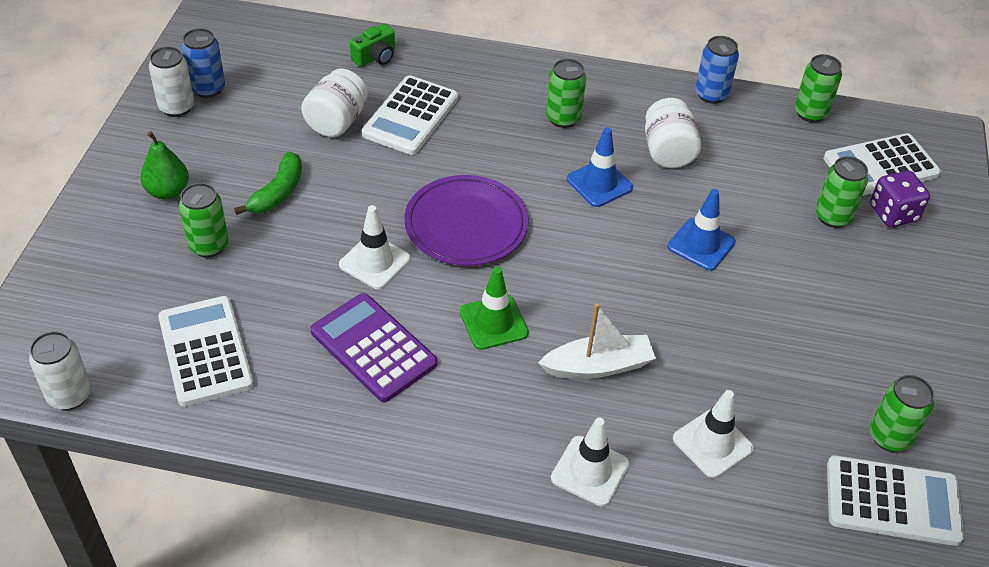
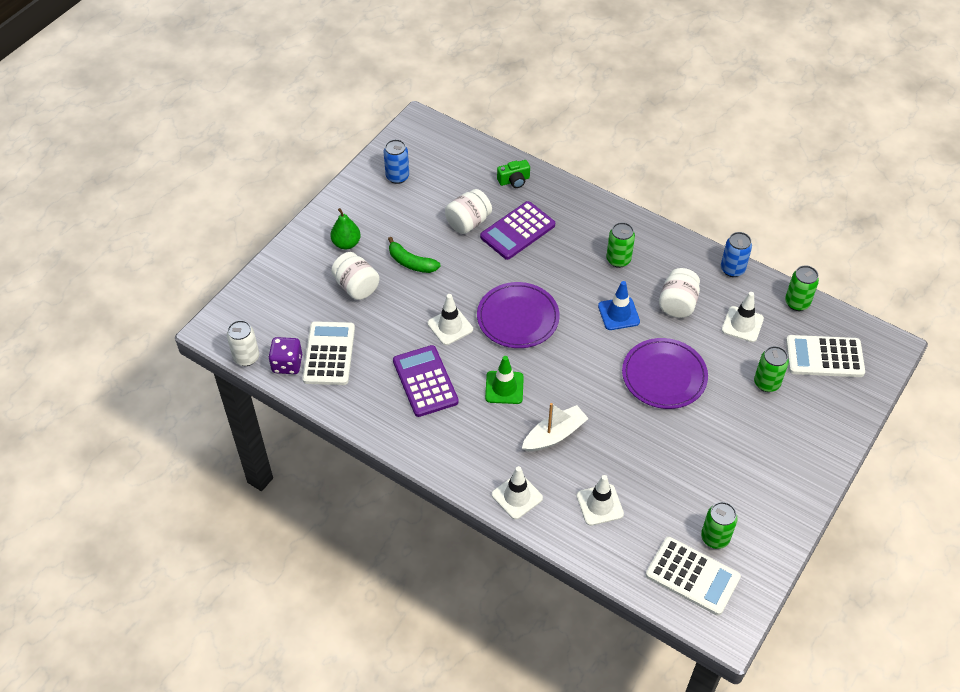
camera: 25 degrees right, 5 degrees up
white can [149,47,194,117] -> none
green can [179,183,228,258] -> white jar [331,252,380,300]
green banana [234,152,302,215] -> green banana turned 75 degrees clockwise [388,237,440,273]
white calculator [362,75,458,155] -> purple calculator [480,201,555,260]
white boat [538,303,656,379] -> white boat turned 45 degrees counterclockwise [522,403,589,452]
blue traffic cone [668,189,736,271] -> purple plate [622,338,708,409]
purple dice [870,171,930,227] -> purple dice moved to [268,337,302,374]
none -> white traffic cone [722,292,764,342]

